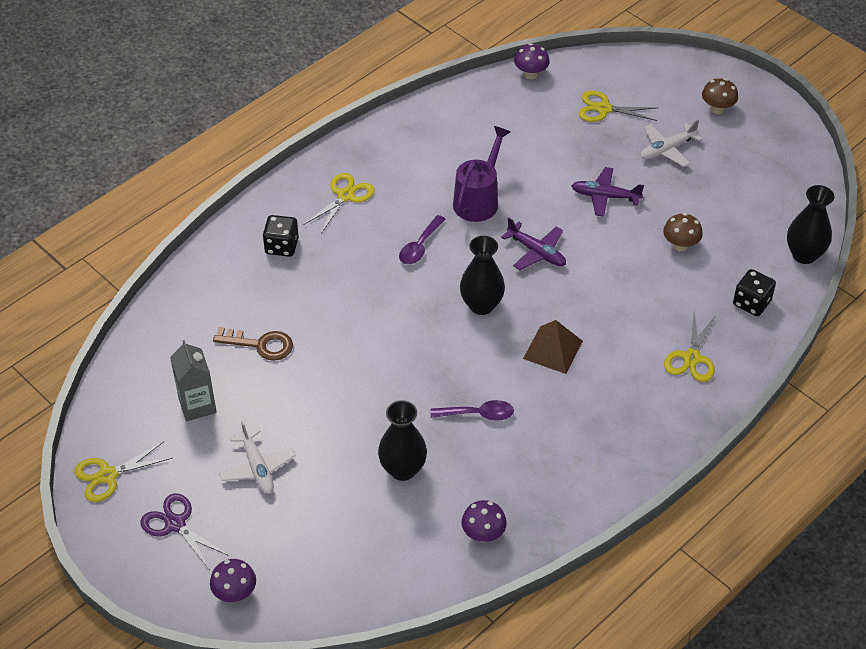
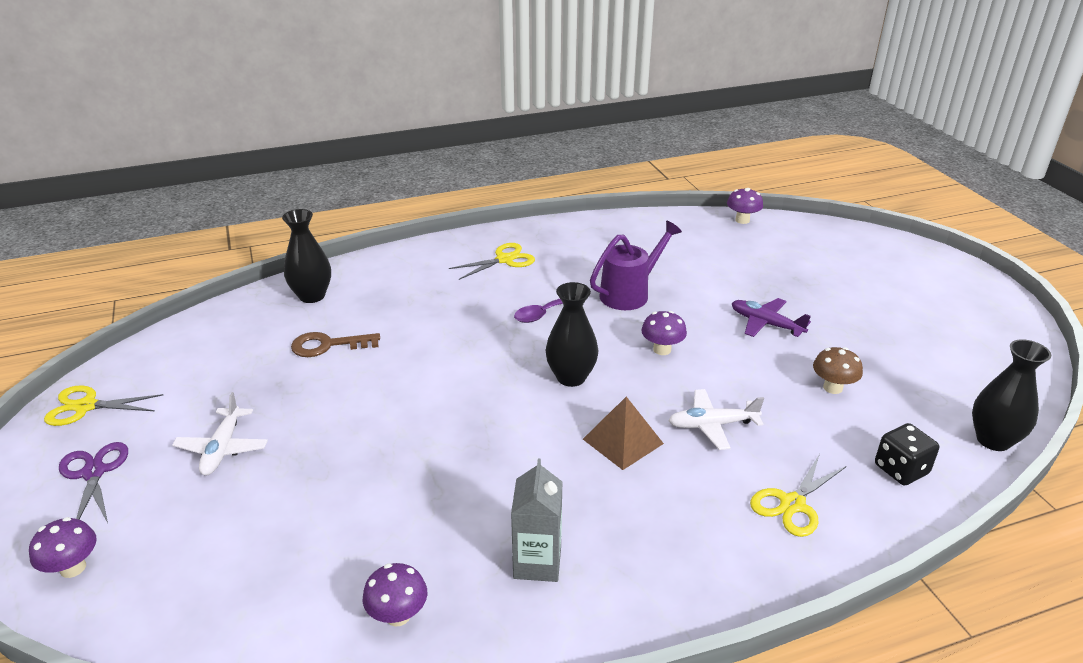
camera: 25 degrees right, 15 degrees down
grey carton [170,340,217,421] -> grey carton moved to [511,459,562,582]
brown key [213,327,293,361] -> brown key turned 135 degrees clockwise [291,332,380,357]
black dice [263,215,299,257] -> none
black vase [378,400,427,481] -> black vase moved to [282,209,331,303]
purple spoon [431,400,514,421] -> none
purple plane [501,218,566,270] -> purple mushroom [641,311,687,355]
yellow scissors [579,91,658,122] -> none
white plane [641,120,703,167] -> white plane moved to [668,389,764,450]
brown mushroom [702,78,738,114] -> none

